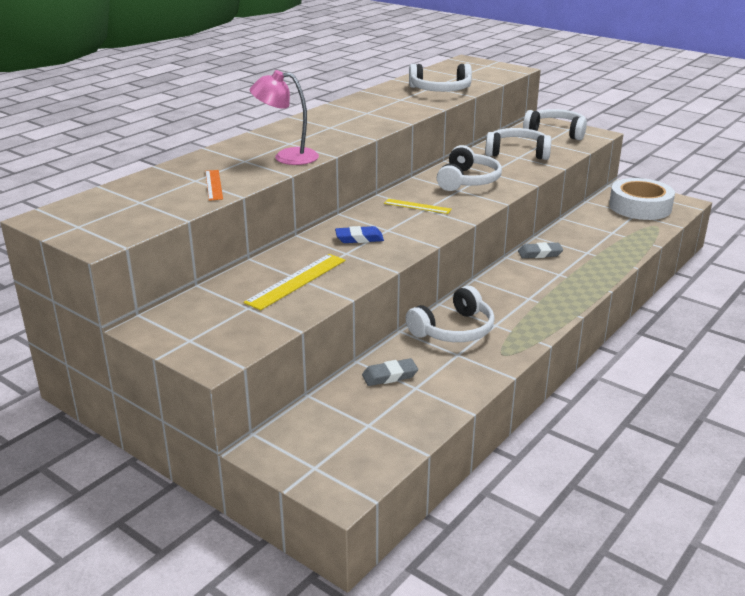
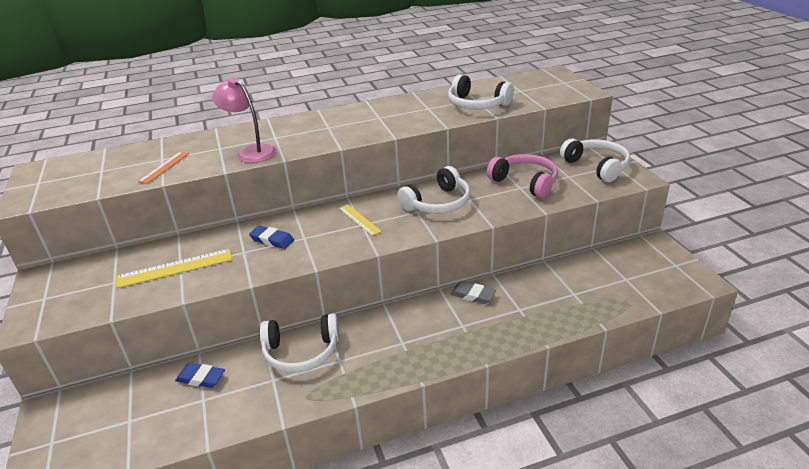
camera: 35 degrees right, 5 degrees up
grey eraser [362,358,418,386] -> blue eraser [175,363,225,388]
white headphones [485,128,551,160] -> pink headphones [487,154,558,198]
white tape [609,178,675,220] -> none

